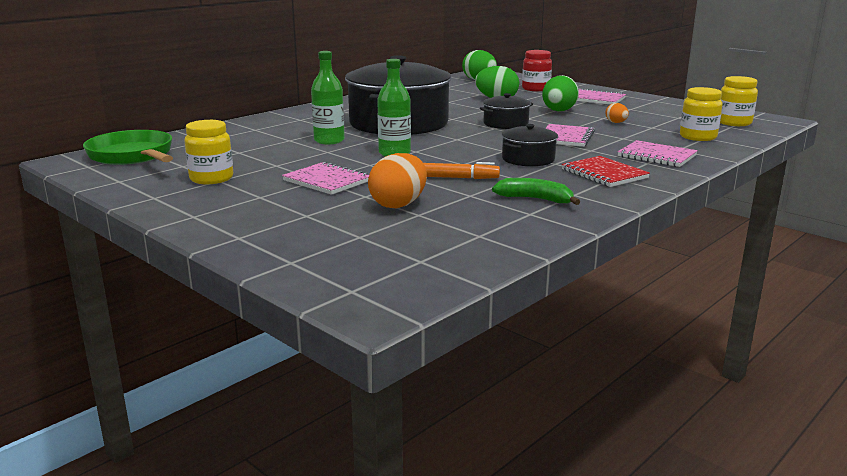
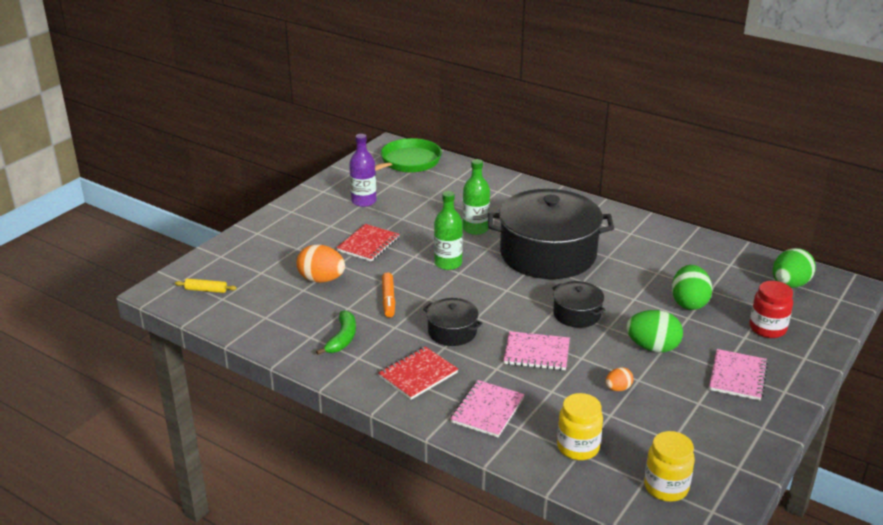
camera: 80 degrees right, 10 degrees up
yellow jar [184,120,233,184] -> purple bottle [349,134,376,207]
pink notebook [282,162,369,195] -> red notebook [336,224,400,262]
none -> yellow rolling pin [175,278,237,293]

